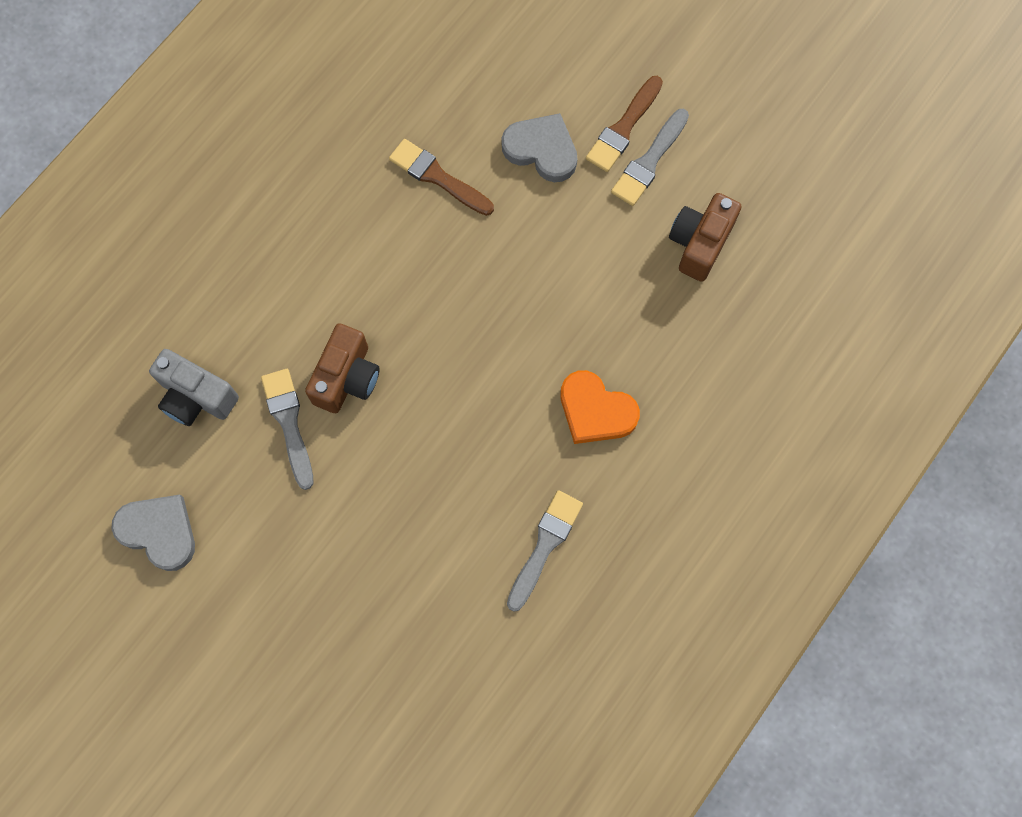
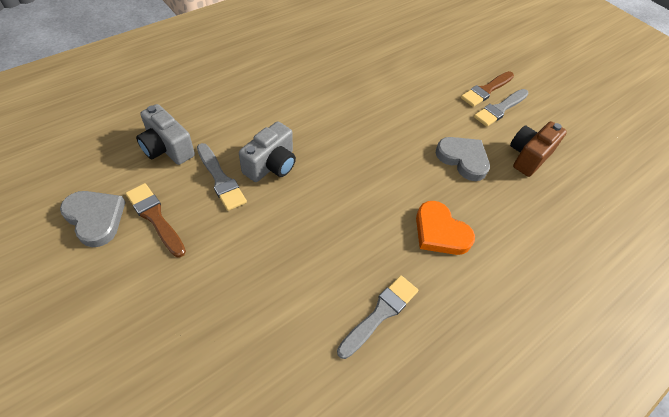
camera: 10 degrees right, 20 degrees down
grey brush [261,369,313,490] -> grey brush turned 150 degrees clockwise [197,143,247,211]
brown camera [305,323,380,413] -> grey camera [239,121,296,182]
brown brush [389,139,494,216] -> brown brush moved to [125,183,186,257]
grey heart [501,113,577,182] -> grey heart moved to [436,137,490,181]

